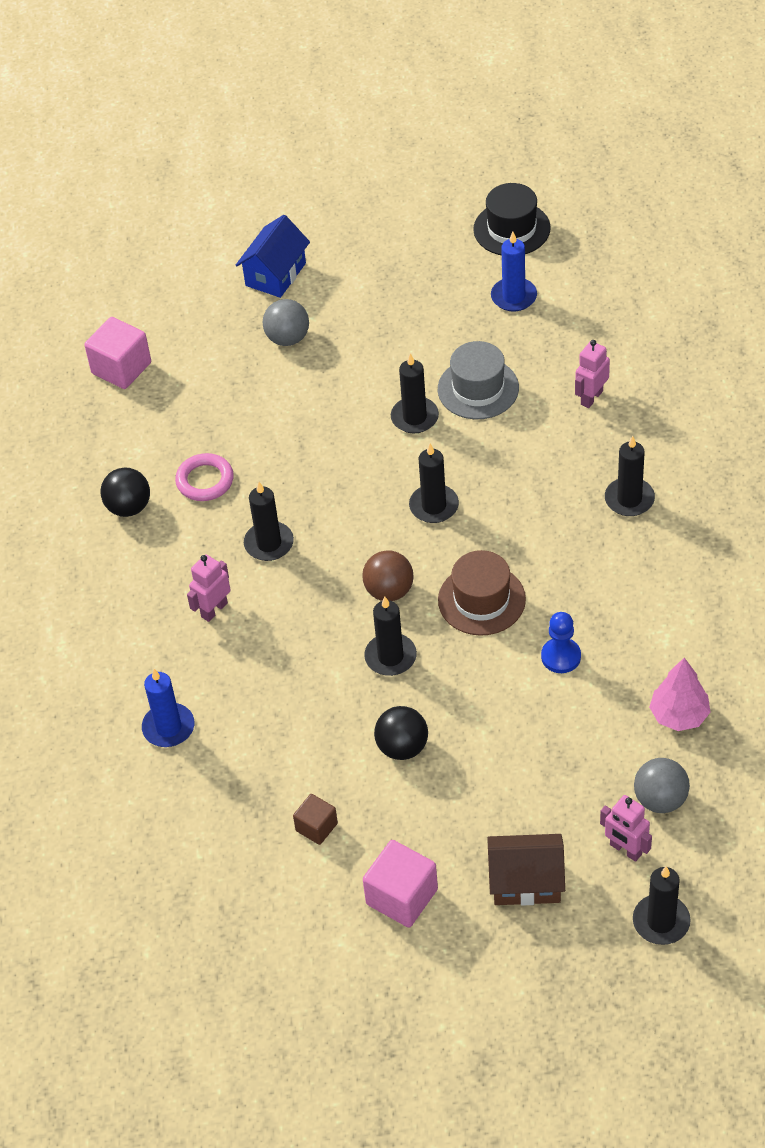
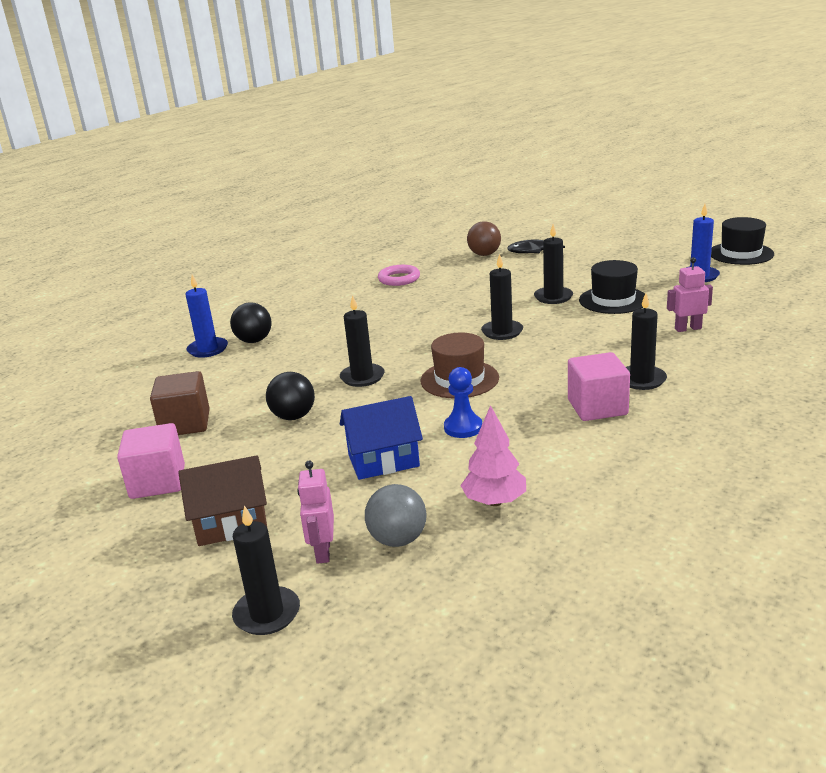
camera: 45 degrees right, 25 degrees down
pink cube [84,317,151,389] -> pink cube moved to [568,352,630,421]
black ball [100,468,150,517] -> black ball moved to [230,302,272,343]
pink robot [187,555,231,622] -> none
blue house [236,215,310,298] -> blue house moved to [340,396,423,480]
black candle [244,482,294,561] -> none
grey ball [263,299,309,346] -> black fish [507,240,565,253]
brown cube [293,794,338,845] -> brown cube [150,371,210,435], size x1.68
brown ball [362,550,414,601] -> brown ball moved to [467,221,501,256]
grey hat [438,341,519,419] -> black hat [579,260,645,314]
brown house [487,834,565,906] -> brown house turned 60 degrees counterclockwise [178,455,268,546]

